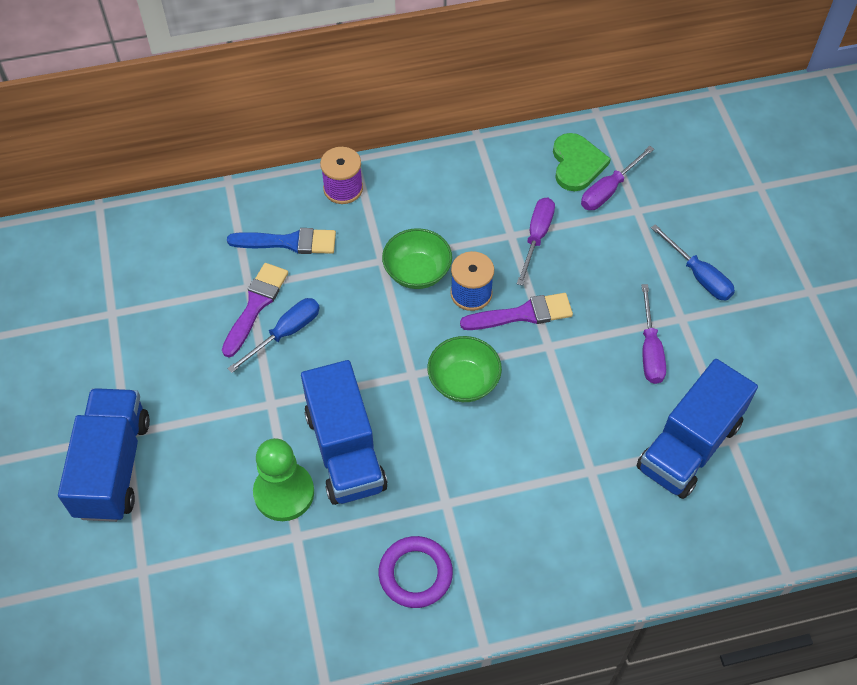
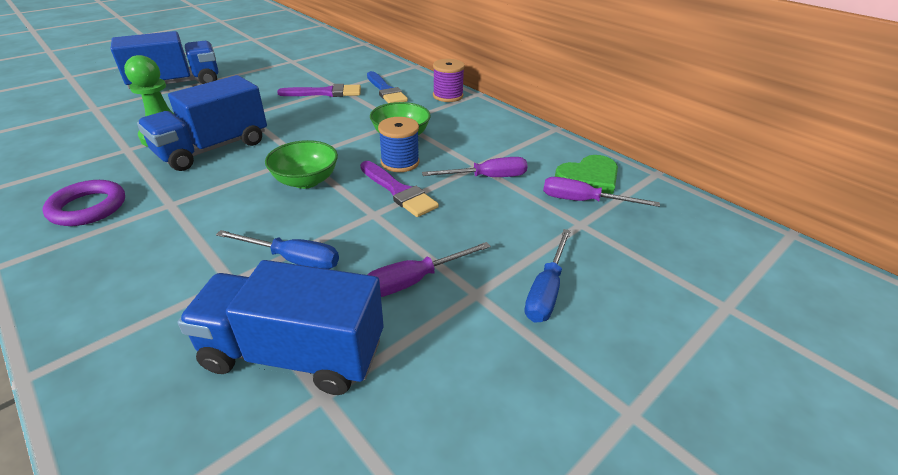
camera: 60 degrees right, 20 degrees down
blue screwdriver [227,298,320,373] -> blue screwdriver moved to [216,230,339,269]

